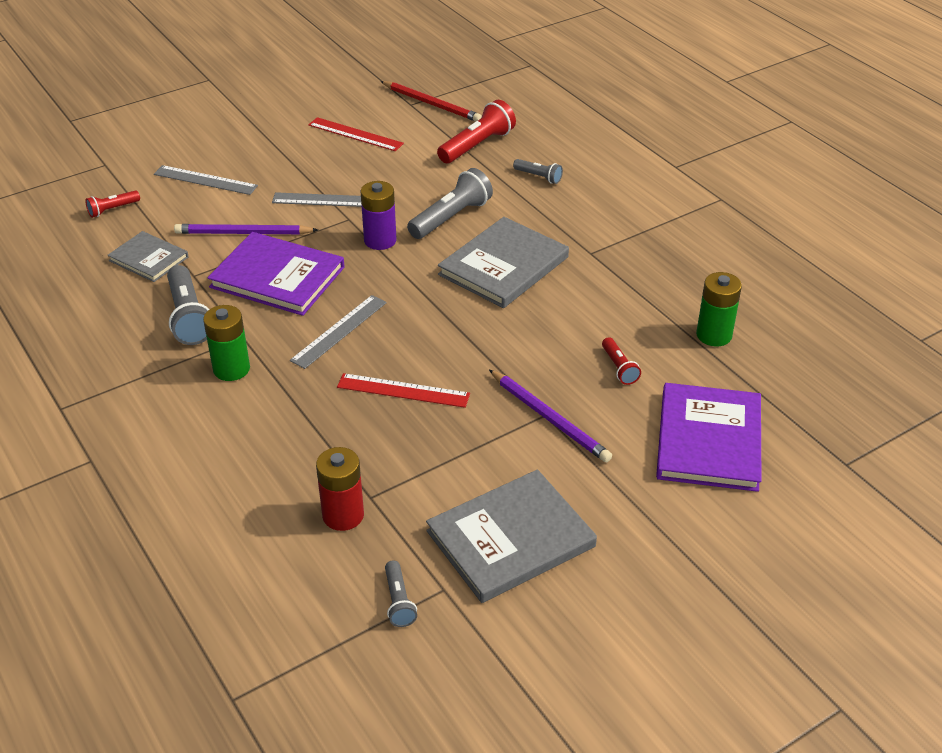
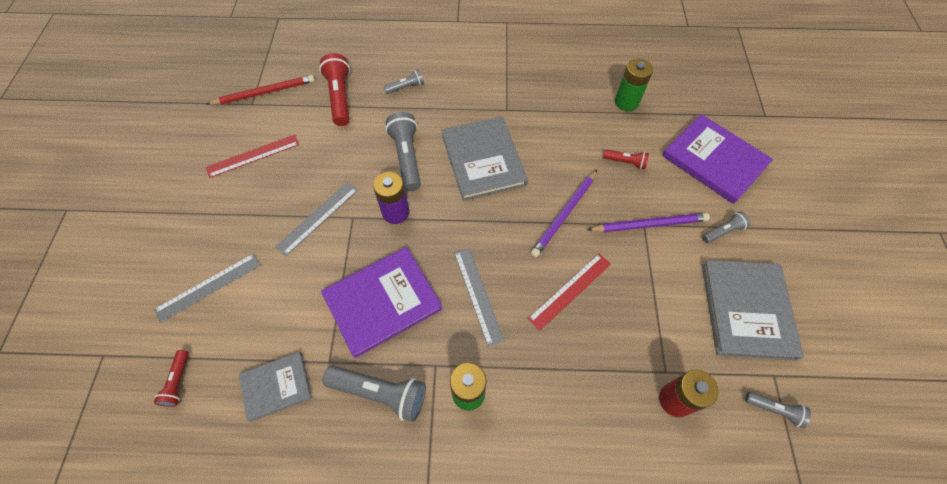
camera: 55 degrees left, 20 degrees up
purple pencil [174,224,318,235] -> purple pencil moved to [531,170,597,257]
none -> grey flashlight [702,211,750,243]

